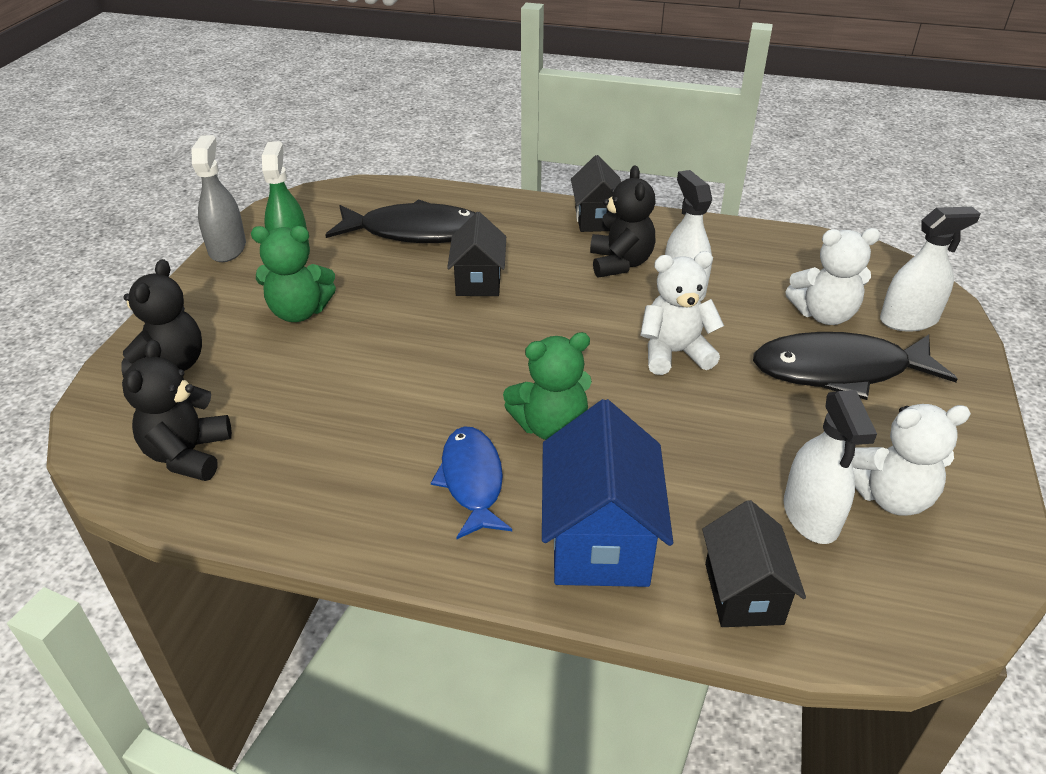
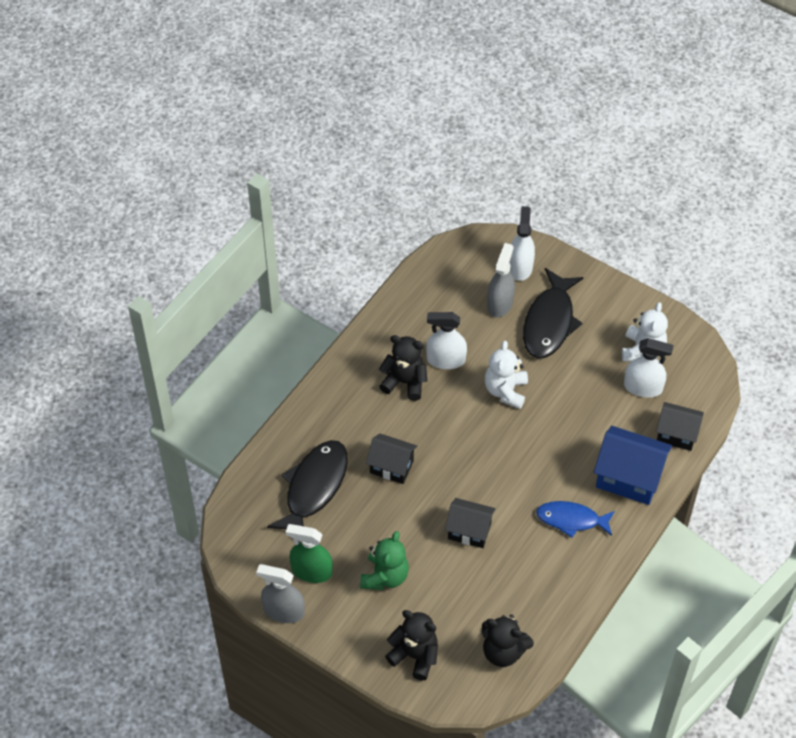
camera: 70 degrees left, 15 degrees up
green teddy bear [503,332,592,440] -> none
black house [571,155,621,232] -> black house moved to [445,498,496,548]
white teddy bear [785,228,880,325] -> grey spray bottle [487,243,515,317]

